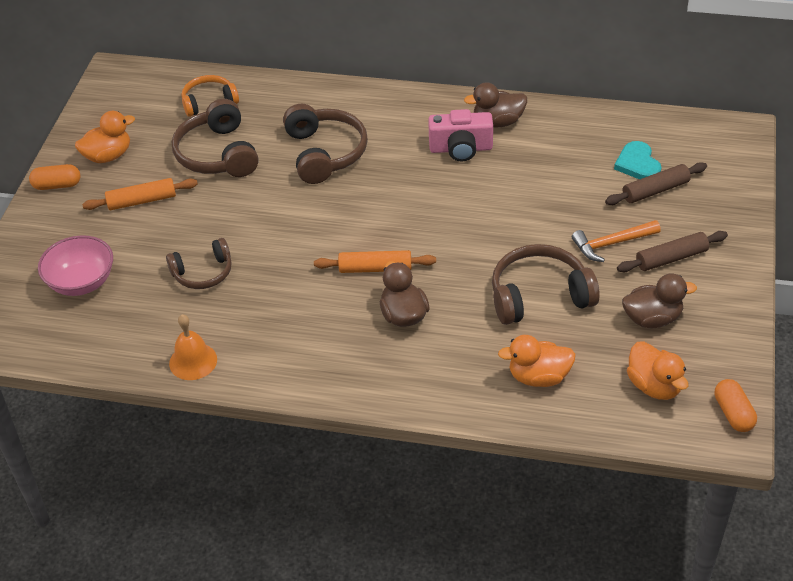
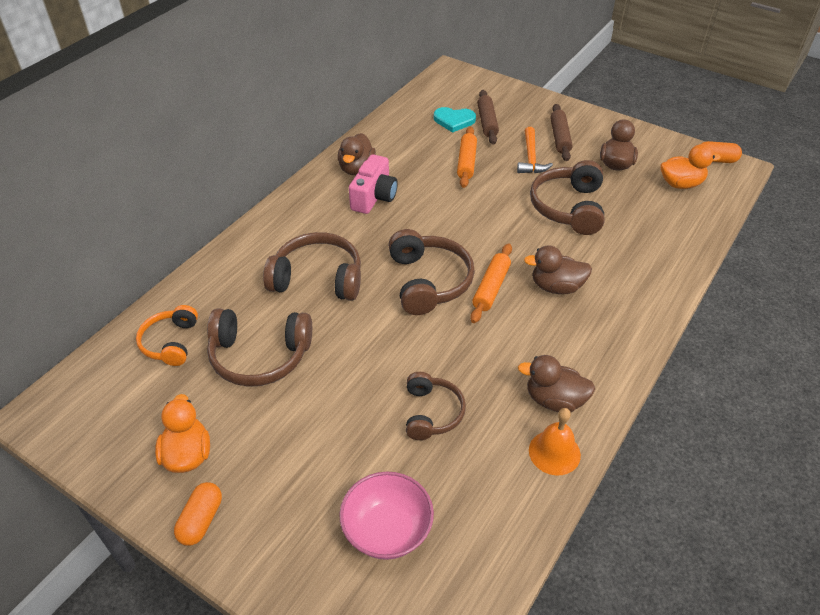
camera: 70 degrees left, 0 degrees up
orange rolling pin [82,178,198,210] -> orange rolling pin moved to [457,127,477,188]
orange duck [498,335,576,387] -> none
none -> brown headphones [388,229,475,315]
none -> brown duck [518,355,595,412]

